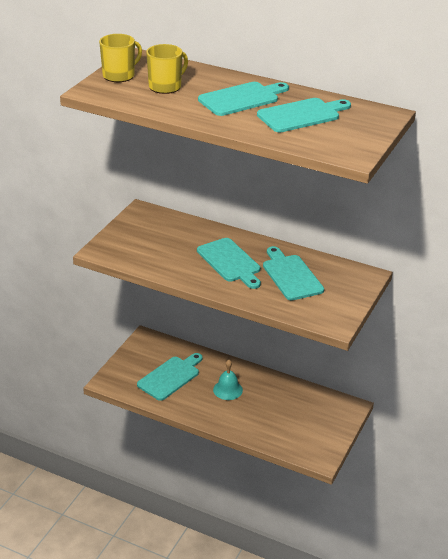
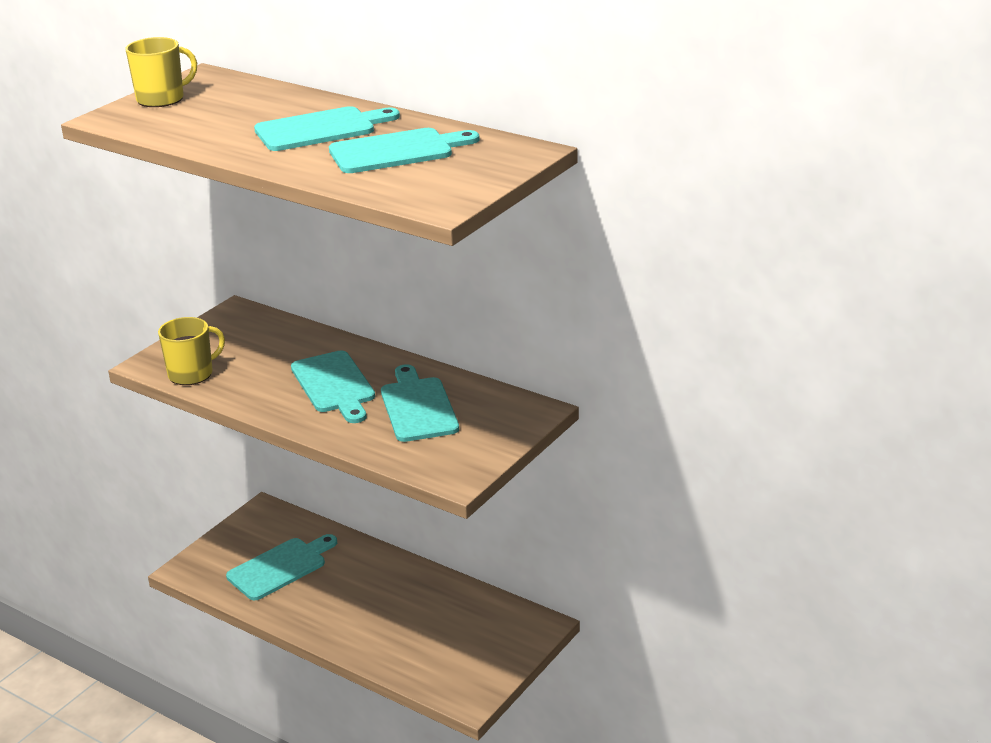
camera: 10 degrees right, 5 degrees down
yellow mug [146,44,188,94] -> yellow mug moved to [158,317,225,385]
turquoise bell [213,360,243,400] -> none

